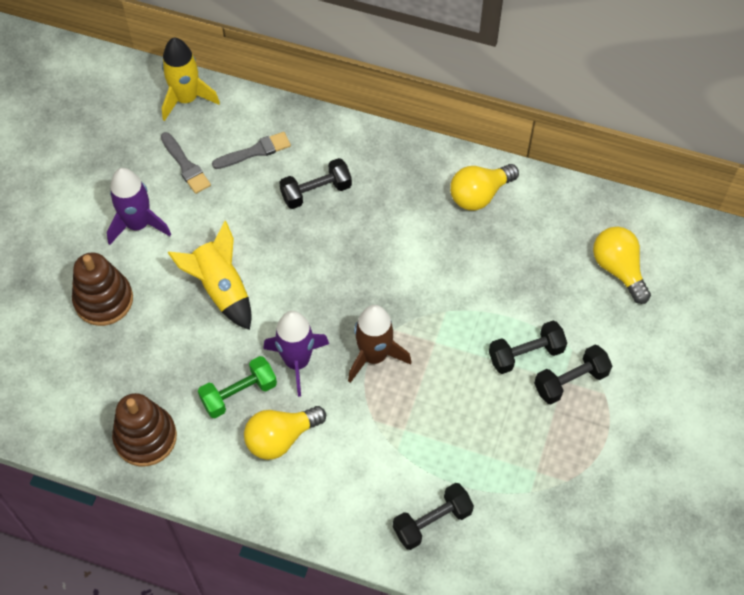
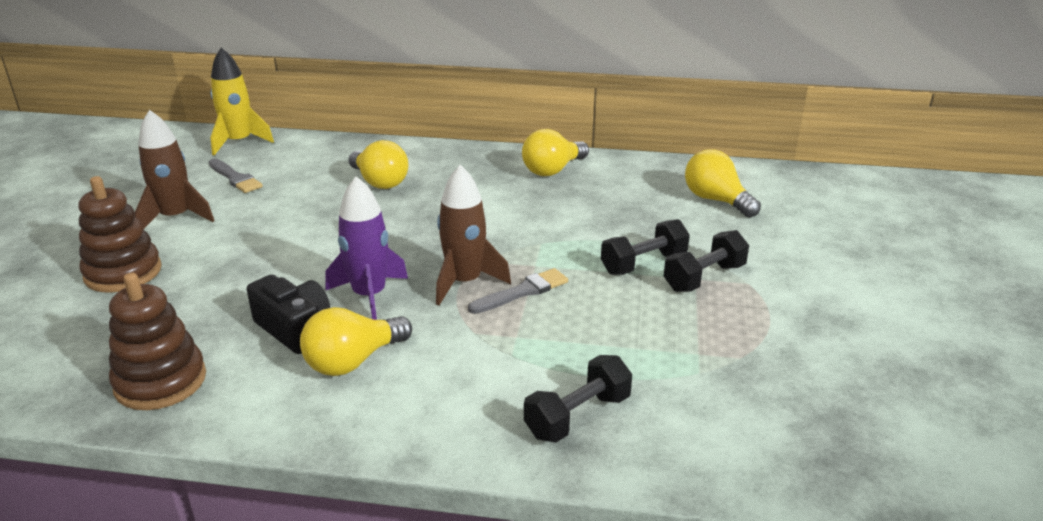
camera: 10 degrees left, 30 degrees down
purple rocket [107,168,171,245] -> brown rocket [135,110,215,229]
yellow rocket [168,221,252,330] -> none
green dumbbell [198,356,277,418] -> black camera [246,274,330,354]
grey brush [212,132,291,169] -> grey brush moved to [468,268,568,314]
black dumbbell [279,158,352,209] -> yellow light bulb [349,140,409,189]

